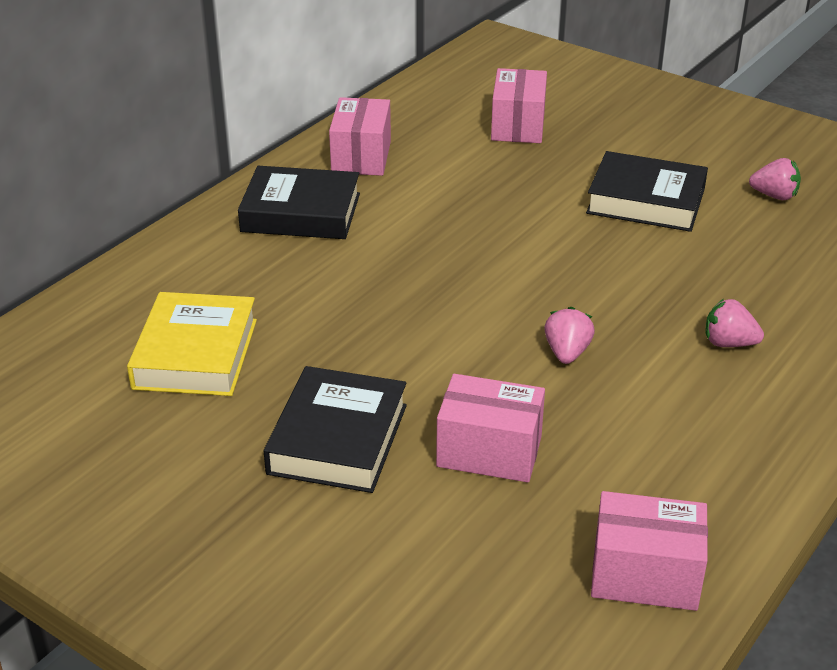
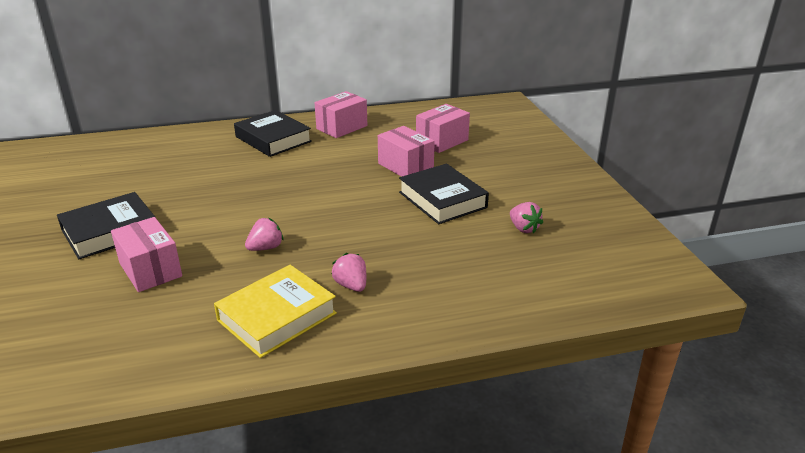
camera: 40 degrees right, 5 degrees down
yellow book [127,292,257,396] -> yellow book moved to [214,265,337,358]
pink box [591,491,708,611] -> pink box moved to [378,126,435,177]

